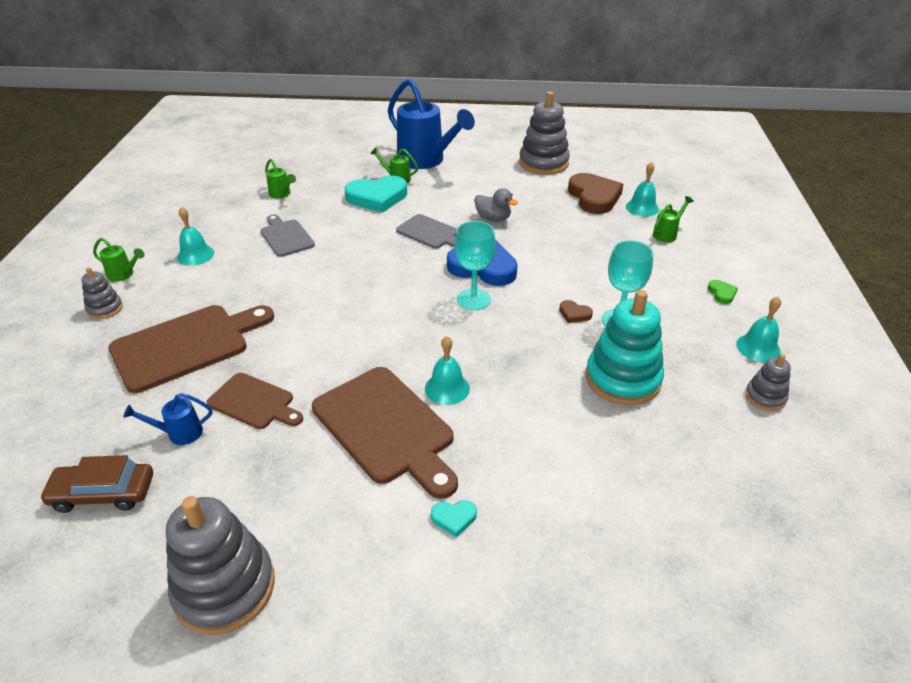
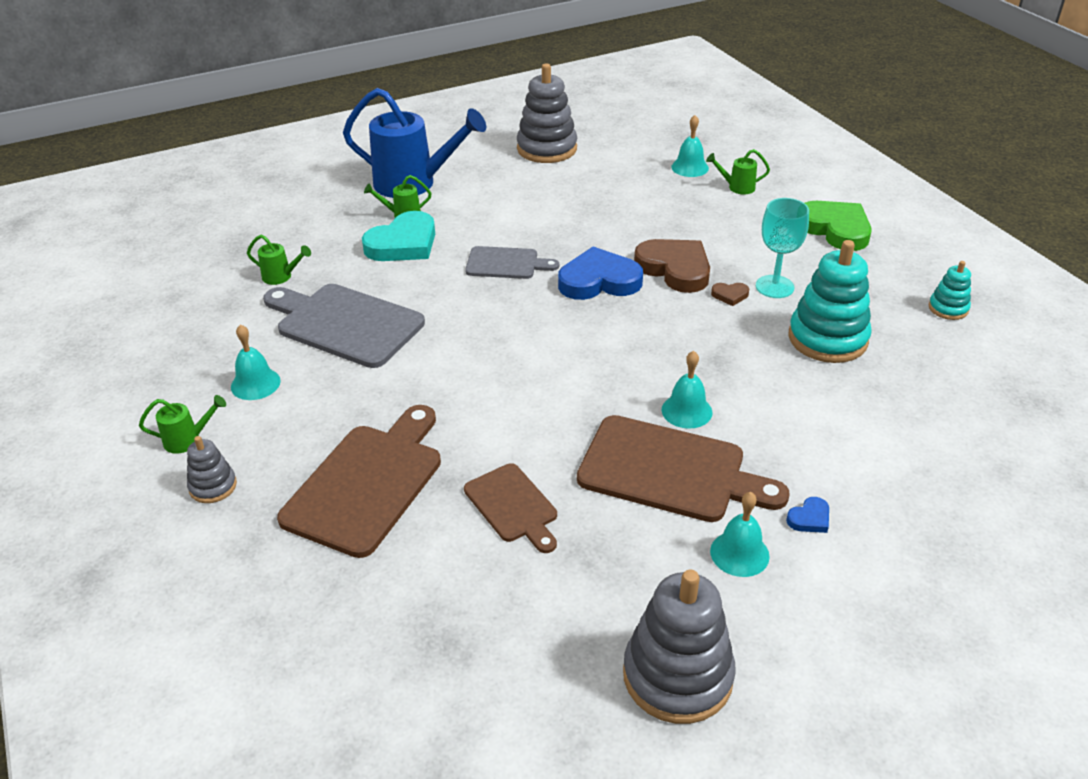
camera: 30 degrees left, 0 degrees up
brown car [39,455,153,513] -> none
blue watering can [123,393,212,445] -> none
brown cutting board [207,373,303,429] -> brown cutting board turned 60 degrees clockwise [464,463,557,553]
grey cutting board [261,214,315,257] -> grey cutting board [263,284,425,368], size x1.73
turquoise heart [431,500,477,537] -> blue heart [786,497,829,533]
turquoise goblet [454,221,496,310] -> none
grey duck [474,188,518,222] -> none
brown heart [568,173,623,214] -> brown heart moved to [634,239,710,293]
green watering can [653,196,694,242] -> green watering can turned 105 degrees counterclockwise [706,149,770,195]
green heart [707,280,738,304] -> green heart [805,201,872,251], size x2.31
turquoise bell [736,296,781,362] -> turquoise bell moved to [710,492,770,577]
grey stacking toy [745,354,791,411] -> turquoise stacking toy [928,261,971,320]

